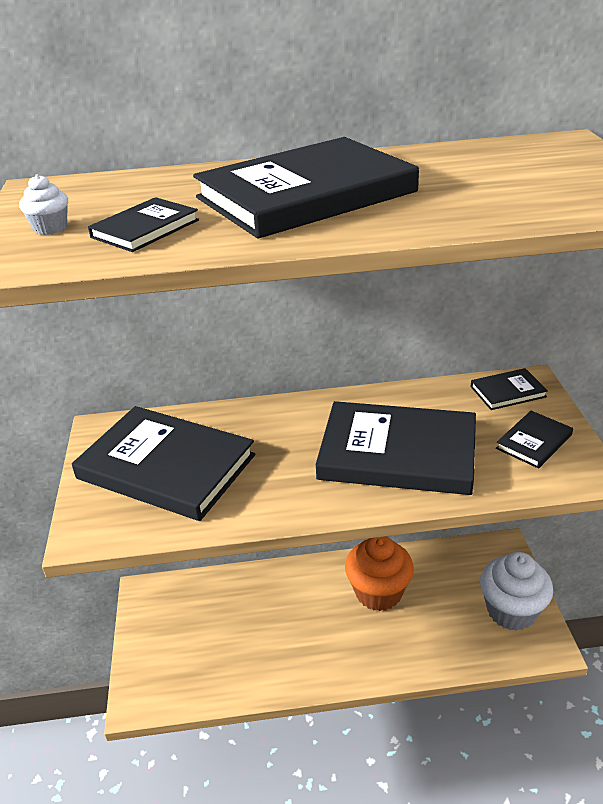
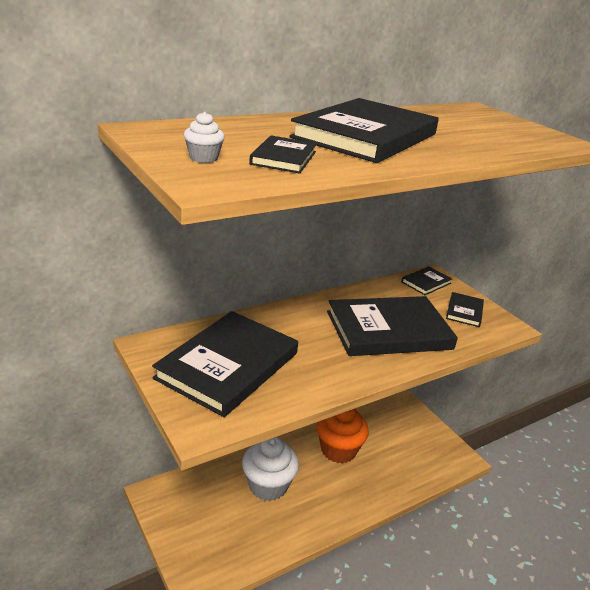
camera: 30 degrees left, 5 degrees down
black book [72,406,255,521] -> black book turned 60 degrees counterclockwise [152,311,298,417]
white cupcake [480,552,553,631] -> white cupcake moved to [242,437,299,501]

